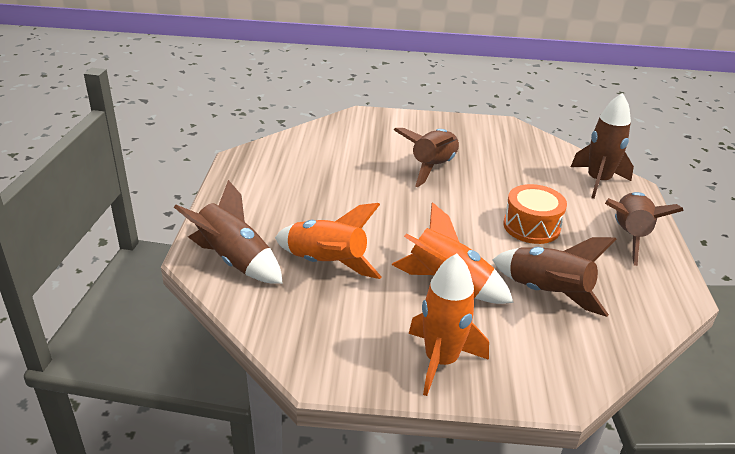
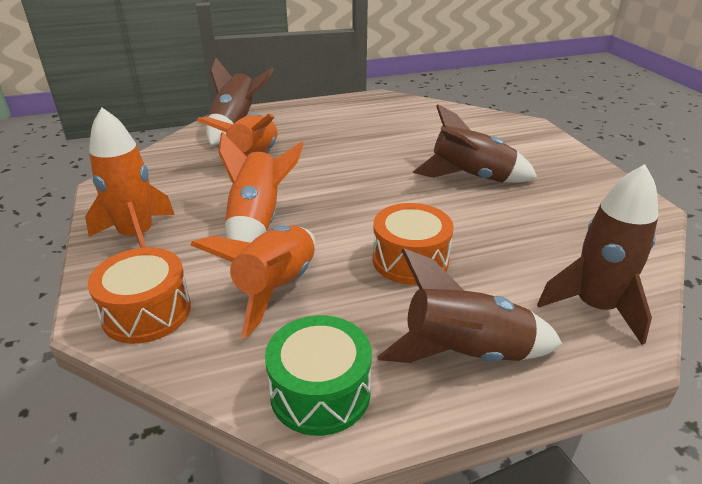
camera: 70 degrees right, 0 degrees up
brown rocket [493,237,616,317] -> orange rocket [190,225,316,338]
none -> orange drum [88,247,191,344]
none -> green drum [265,315,372,436]

